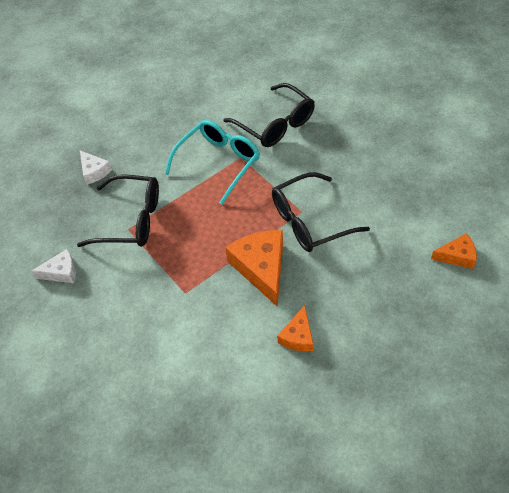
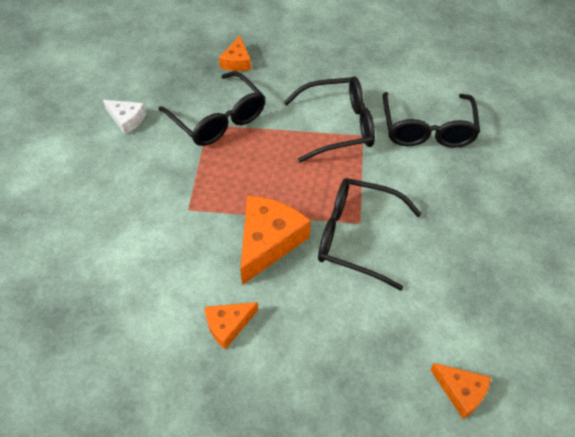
camera: 40 degrees right, 0 degrees up
white cheese [80,151,112,185] -> orange cheese [219,36,251,71]
turquoise glasses [165,120,260,205] -> black glasses [284,76,375,163]

